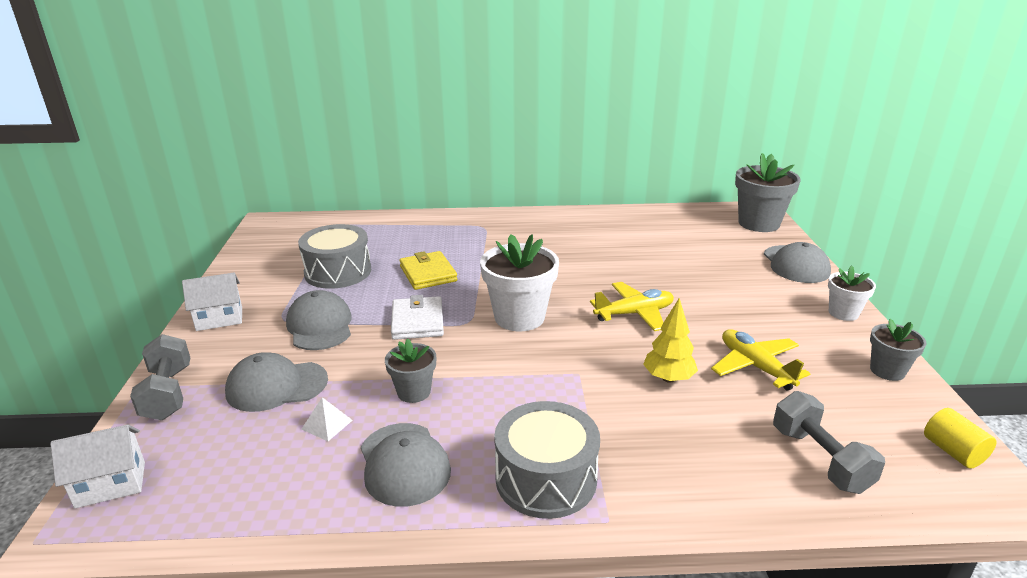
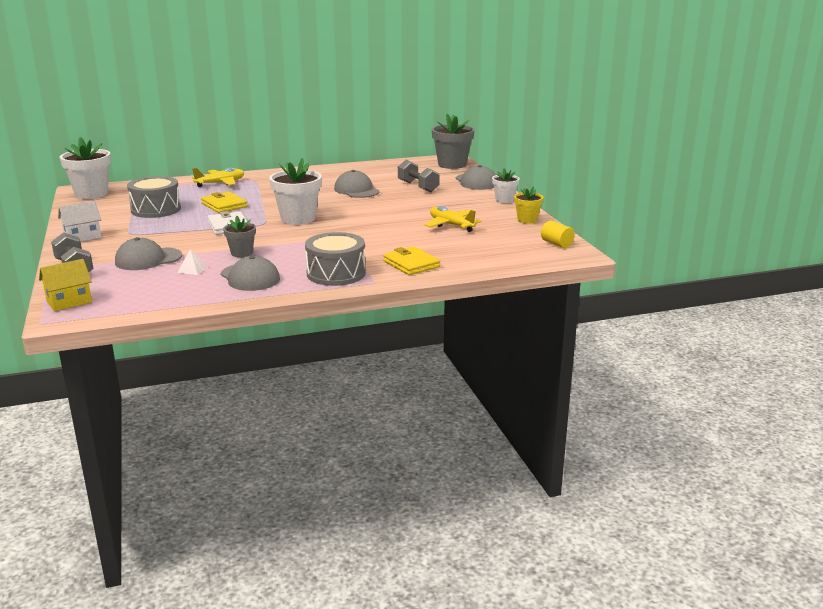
camera: 15 degrees left, 5 degrees down
white house [50,425,145,509] -> yellow house [39,259,92,311]
grey cap [286,290,351,350] -> grey cap moved to [334,170,380,198]
yellow plane [590,282,674,331] -> yellow plane moved to [192,167,244,187]
yellow tree [643,298,698,383] -> none
grey dumbbell [773,391,885,494] -> grey dumbbell moved to [398,160,440,192]
grey flower pot [870,319,926,381] -> yellow flower pot [514,186,543,223]
none -> white flower pot [60,137,111,199]
none -> yellow wallet [383,246,440,275]

